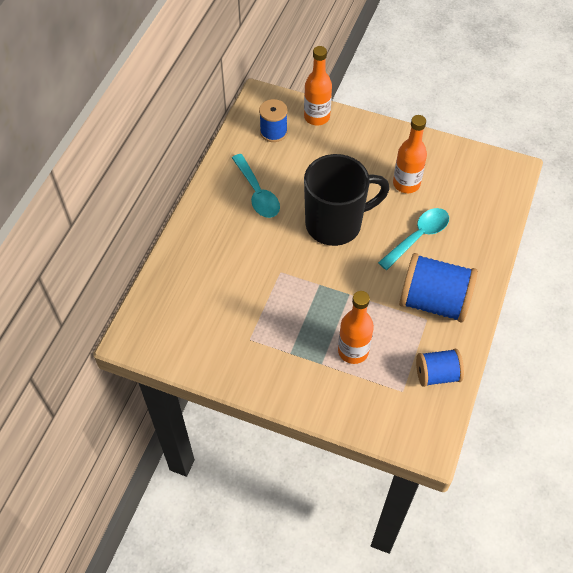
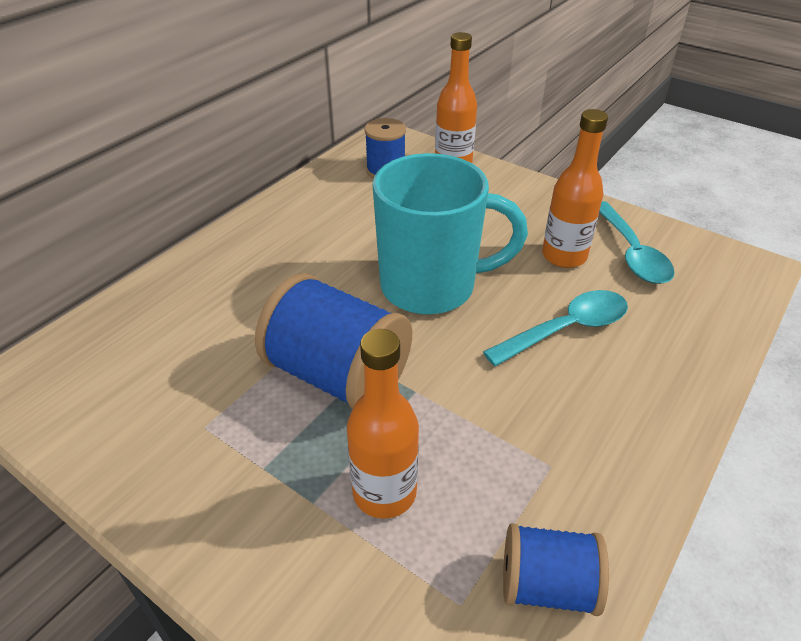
camera: 15 degrees right, 15 degrees down
turquoise spoon [232,154,280,218] -> turquoise spoon moved to [599,201,675,284]
black mug [304,154,390,246] -> turquoise mug [372,153,528,315]
blue spool [399,253,478,322] -> blue spool moved to [255,273,412,409]

